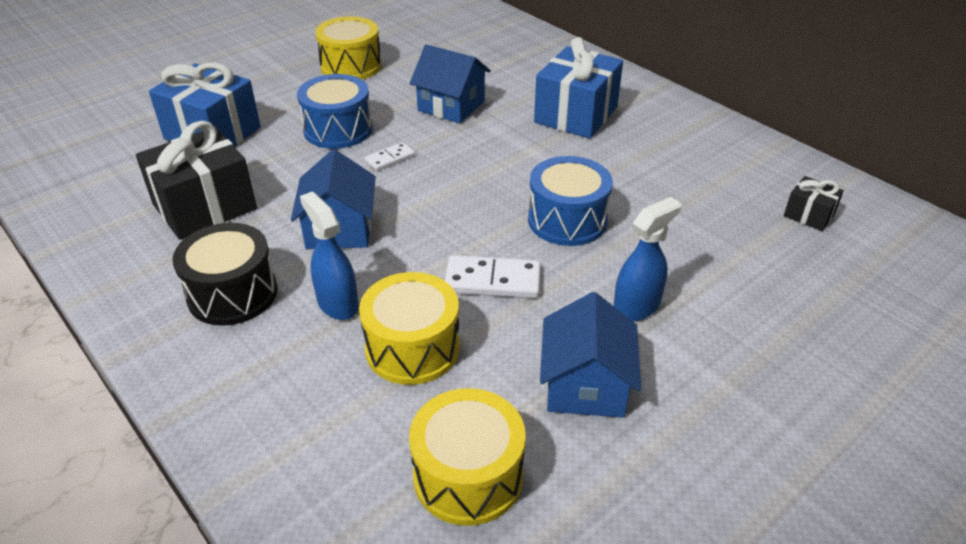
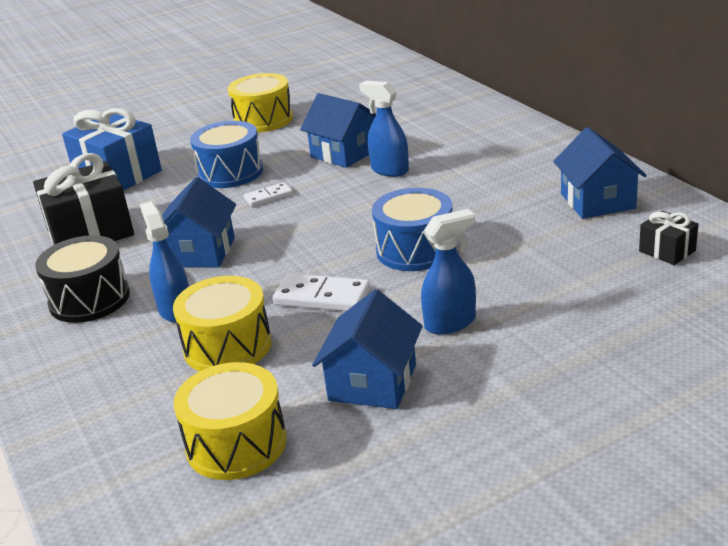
camera: 15 degrees right, 10 degrees down
blue gift [534,37,623,139] -> none
none -> blue spray bottle [359,81,409,177]
none -> blue house [553,127,647,219]

